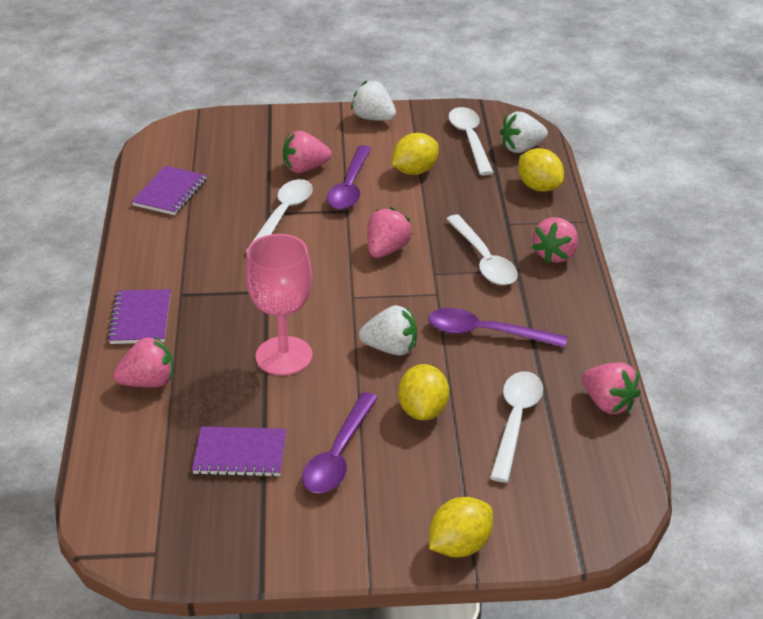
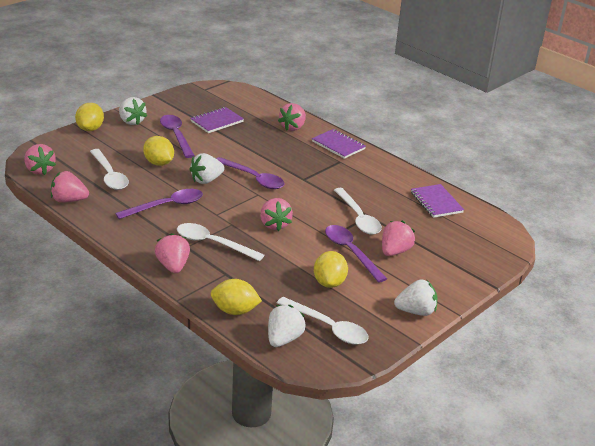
camera: 135 degrees right, 5 degrees down
pink goblet [245,234,313,375] -> none
none -> pink strawberry [24,144,56,175]
none -> white strawberry [119,97,147,125]
none -> purple spoon [216,157,285,189]

